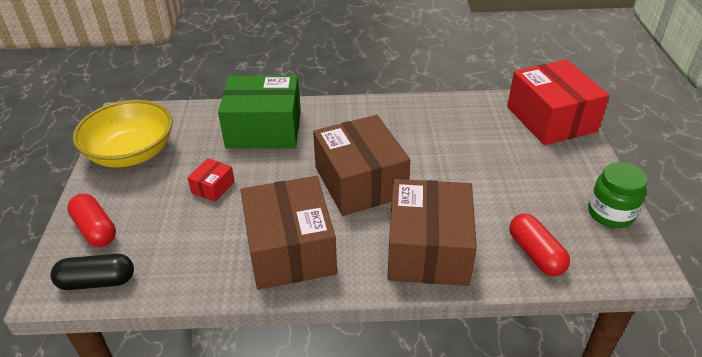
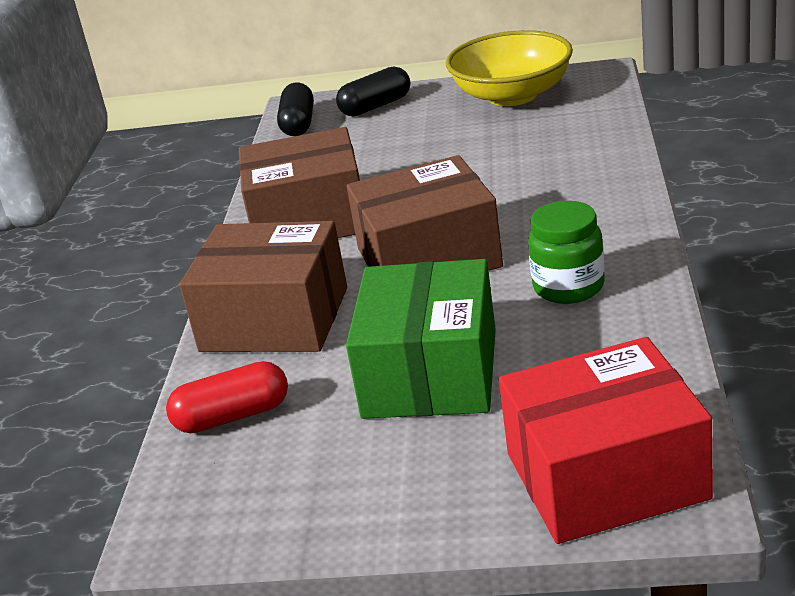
camera: 100 degrees right, 10 degrees down
red capsule [67,194,116,247] -> black capsule [336,66,410,117]
red box [188,158,235,202] -> none
green box [218,75,301,148] -> green box moved to [346,259,496,419]
green jar [588,162,648,228] -> green jar moved to [528,201,605,304]

